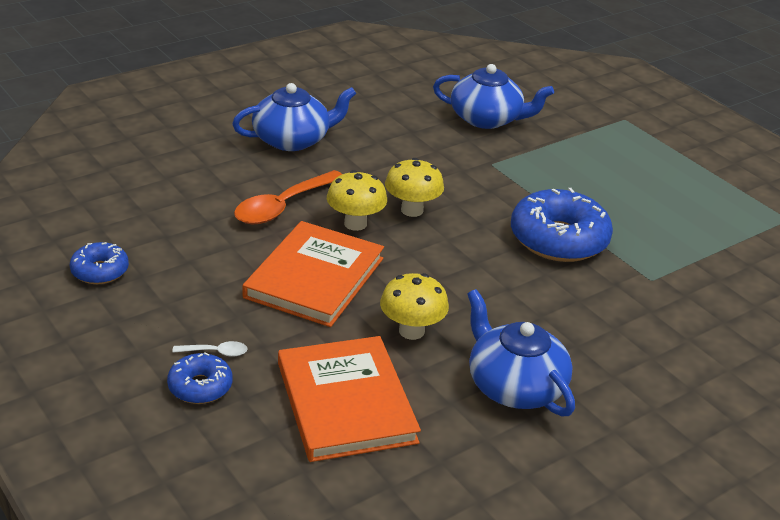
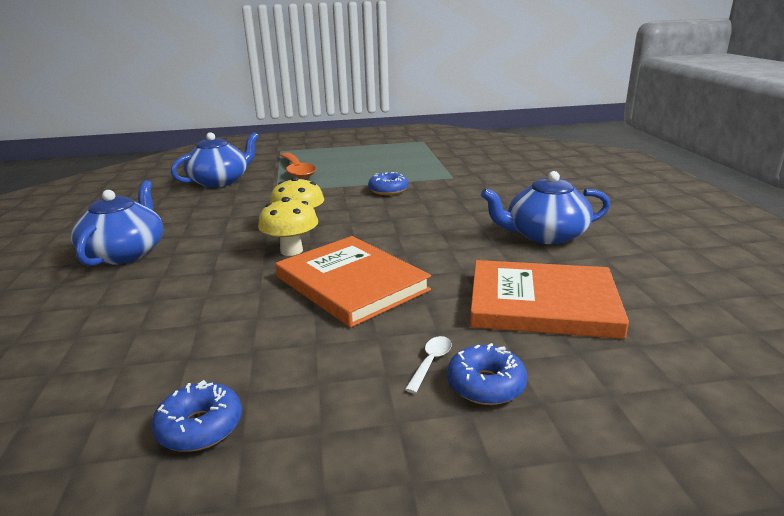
camera: 60 degrees left, 10 degrees down
orange spoon [234,170,342,224] -> orange spoon moved to [280,153,316,178]
yellow mushroom [380,273,449,340] -> none
blue donut [511,188,613,262] -> blue donut [368,172,408,195], size x0.52

